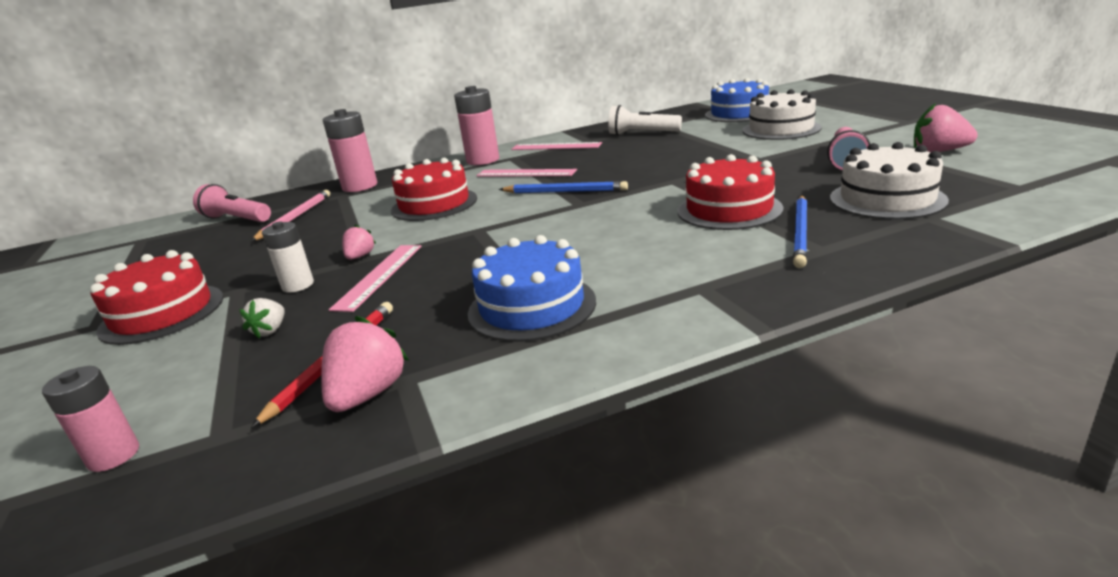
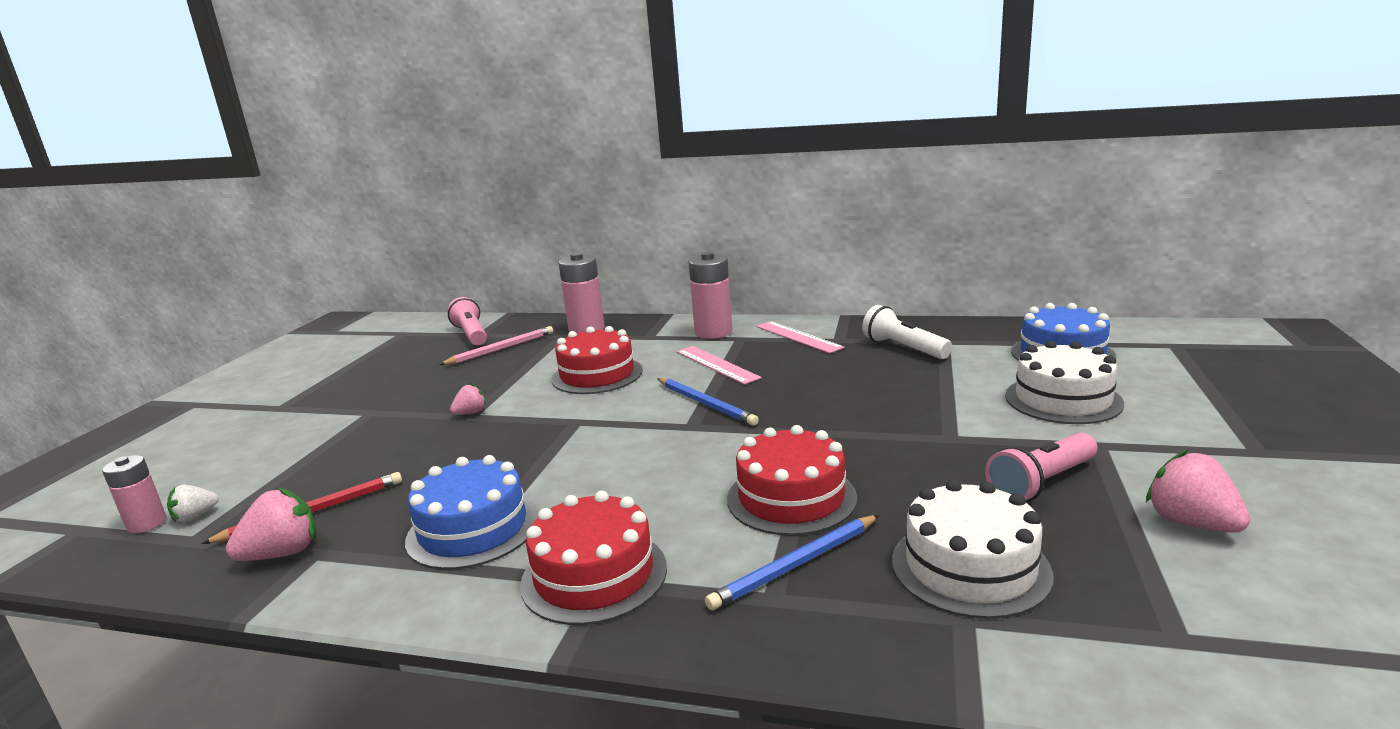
camera: 35 degrees right, 5 degrees down
red cake [90,250,224,345] -> red cake moved to [520,491,667,625]
white strawberry [239,298,285,338] -> white strawberry moved to [167,485,218,522]
white battery [262,221,314,292] -> none
pink ruler [329,245,422,312] -> none

